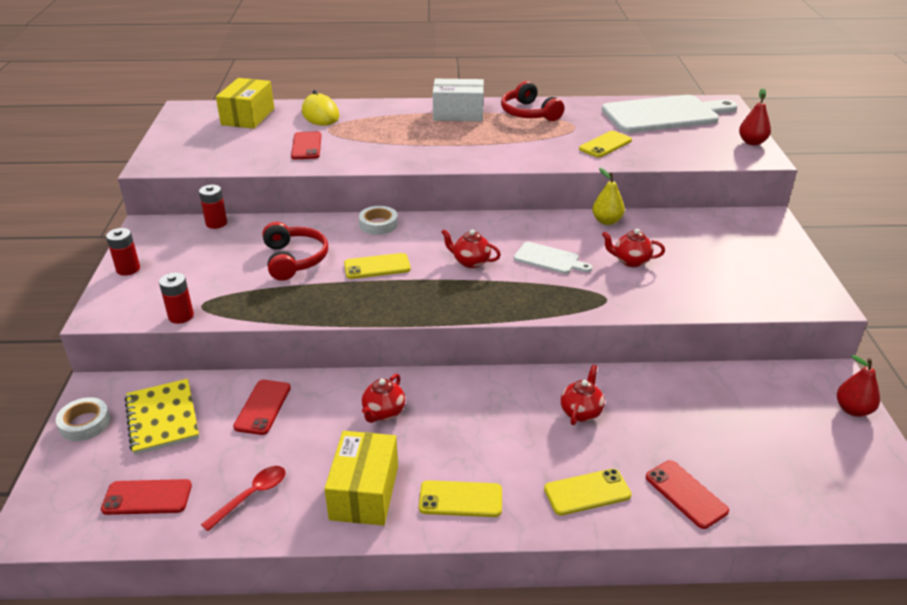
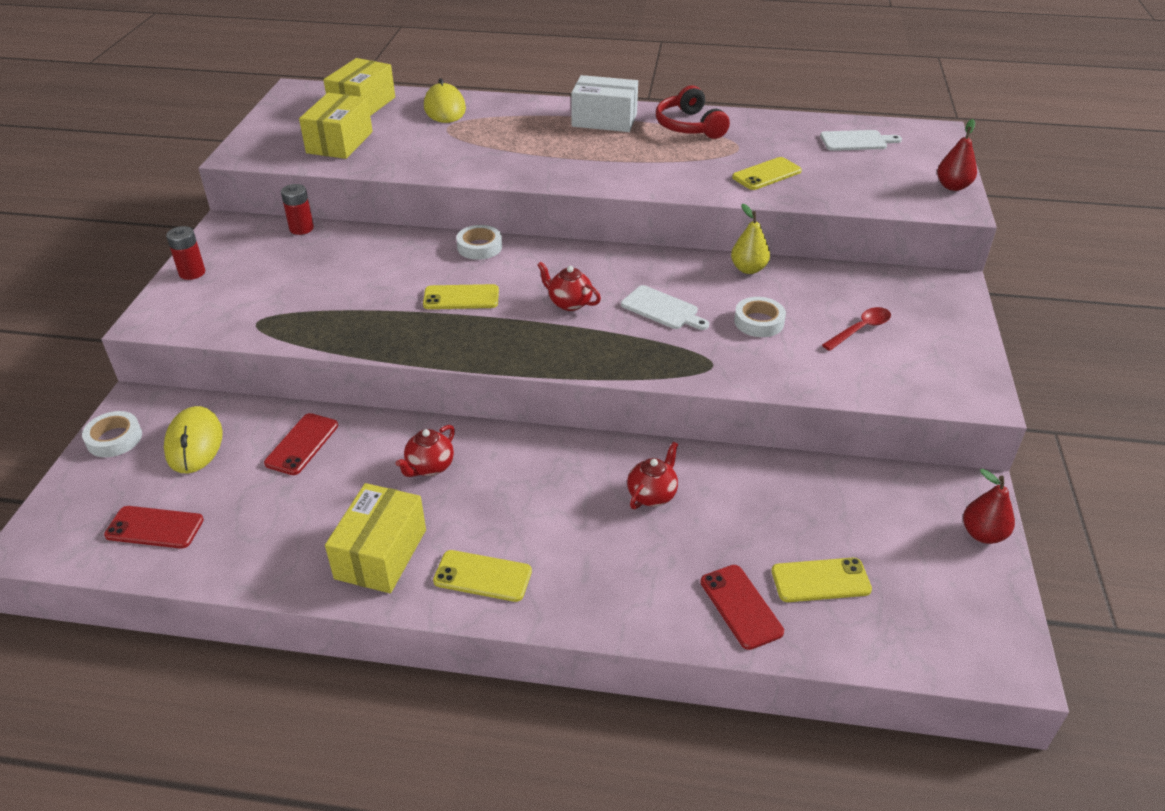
camera: 10 degrees right, 5 degrees up
yellow notebook [125,379,199,455] -> yellow mouse [164,406,223,473]
red battery [159,272,194,324] -> none
red spoon [201,466,286,531] -> red spoon moved to [822,307,891,351]
red headphones [263,222,328,281] -> none
red phone [291,131,321,159] -> none
yellow phone [544,469,632,515] -> yellow phone moved to [771,558,872,602]
white cutting board [602,95,738,133] -> white cutting board [820,130,902,151], size x0.47
red teapot [602,229,665,267] -> white tape [734,297,786,337]
none -> yellow box [299,93,373,159]

